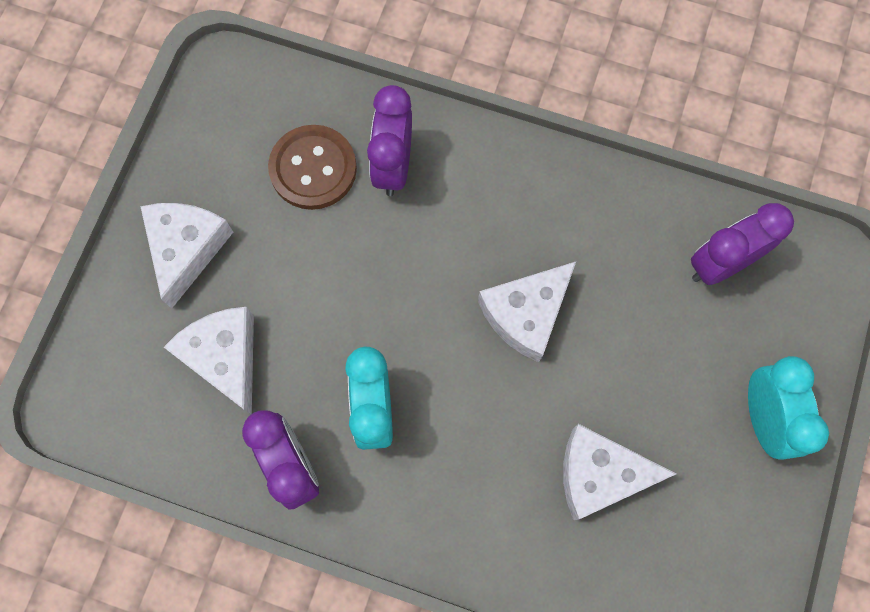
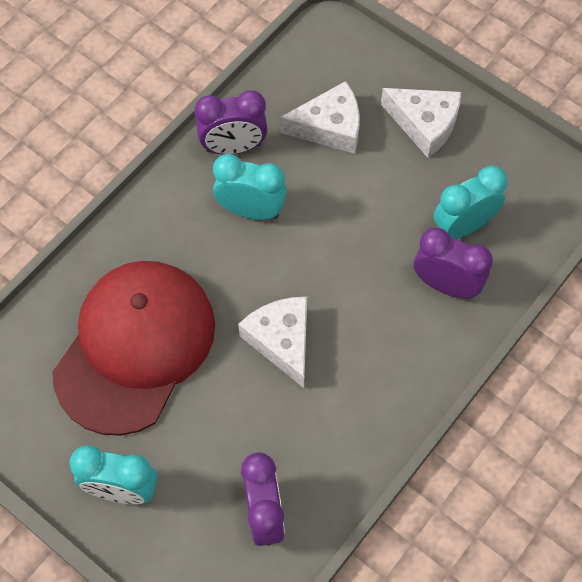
camera: 110 degrees right, 10 degrees down
brown button [268,125,357,210] -> turquoise clock [433,165,508,239]
white cheese [563,424,676,520] -> red cap [52,261,215,436]

